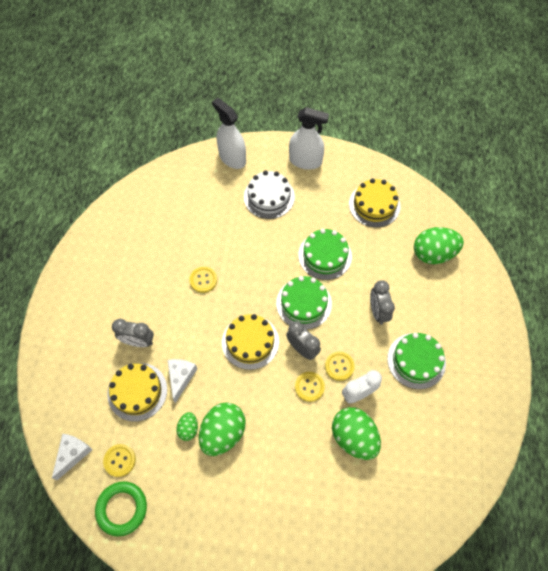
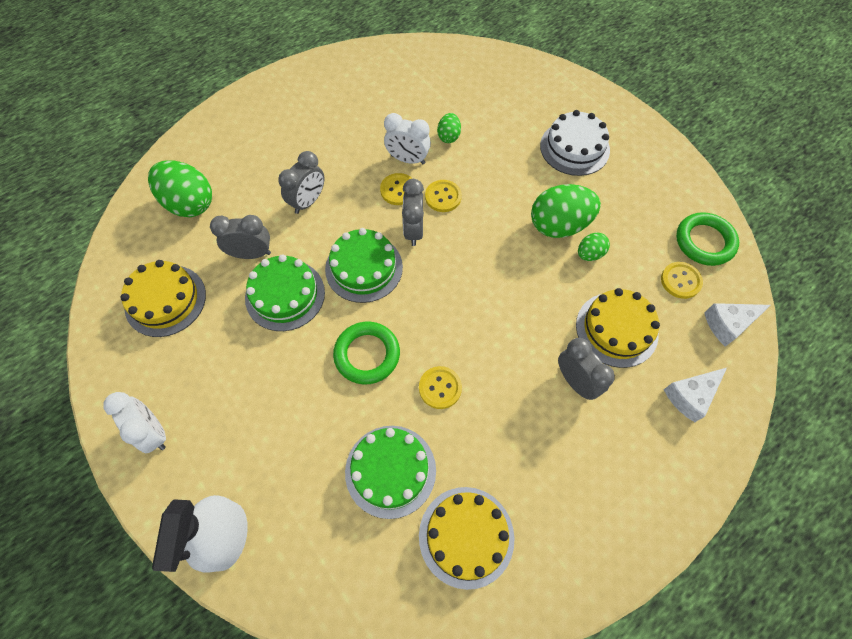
camera: 135 degrees left, 0 degrees up
white cheese [168,359,197,403] -> white cheese moved to [664,368,727,422]
yellow cake [222,314,279,370] -> yellow cake moved to [419,487,515,590]
white cake [244,171,295,219] -> white cake moved to [540,110,610,176]
white spray bottle [289,107,329,170] -> white clock [103,392,166,453]
green egg [332,407,381,460] -> green egg [437,113,461,143], size x0.51
green cake [387,333,446,389] -> green cake moved to [345,426,436,519]
none -> grey clock [210,215,271,259]
none -> green ring [333,322,400,384]

